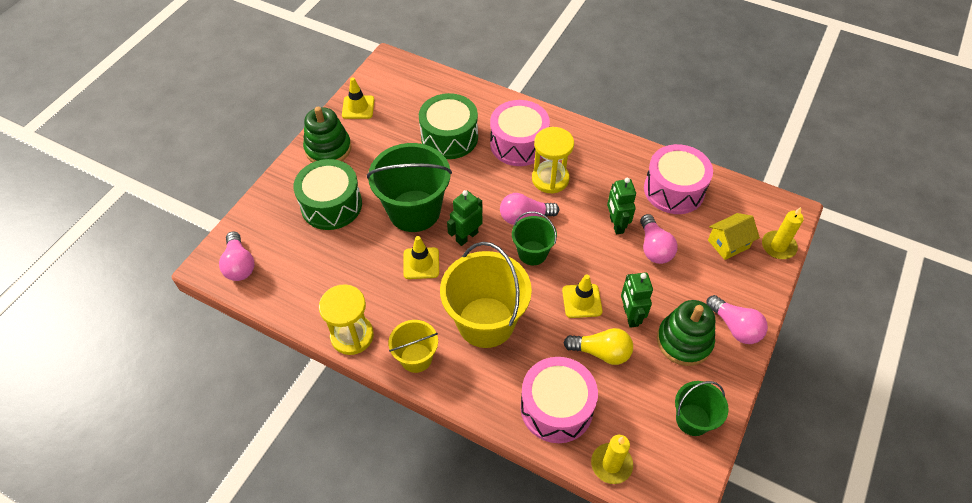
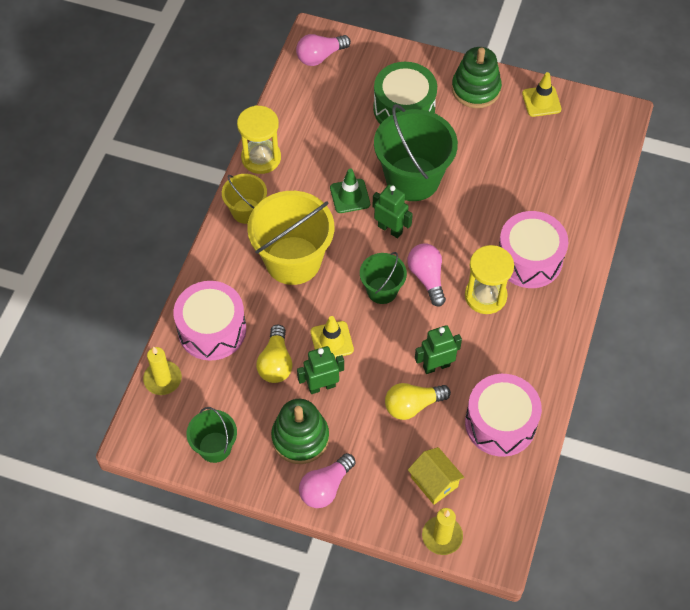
camera: 80 degrees right, 5 degrees up
yellow traffic cone [403,236,439,279] -> green traffic cone [330,169,370,213]
green drum [419,93,478,159] -> none
pink light bulb [640,214,677,264] -> yellow light bulb [385,383,451,420]

